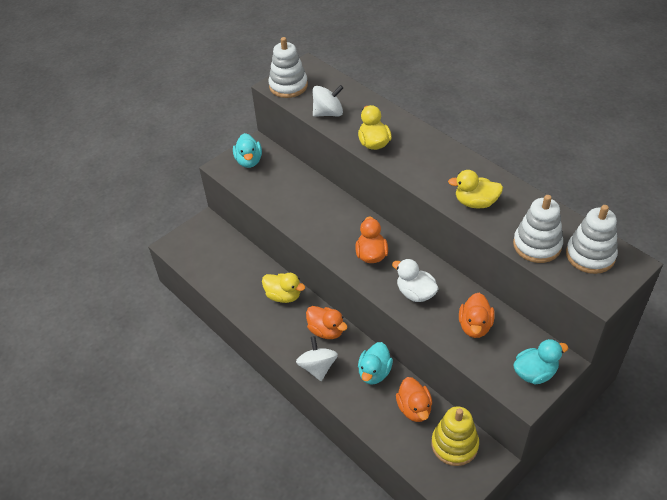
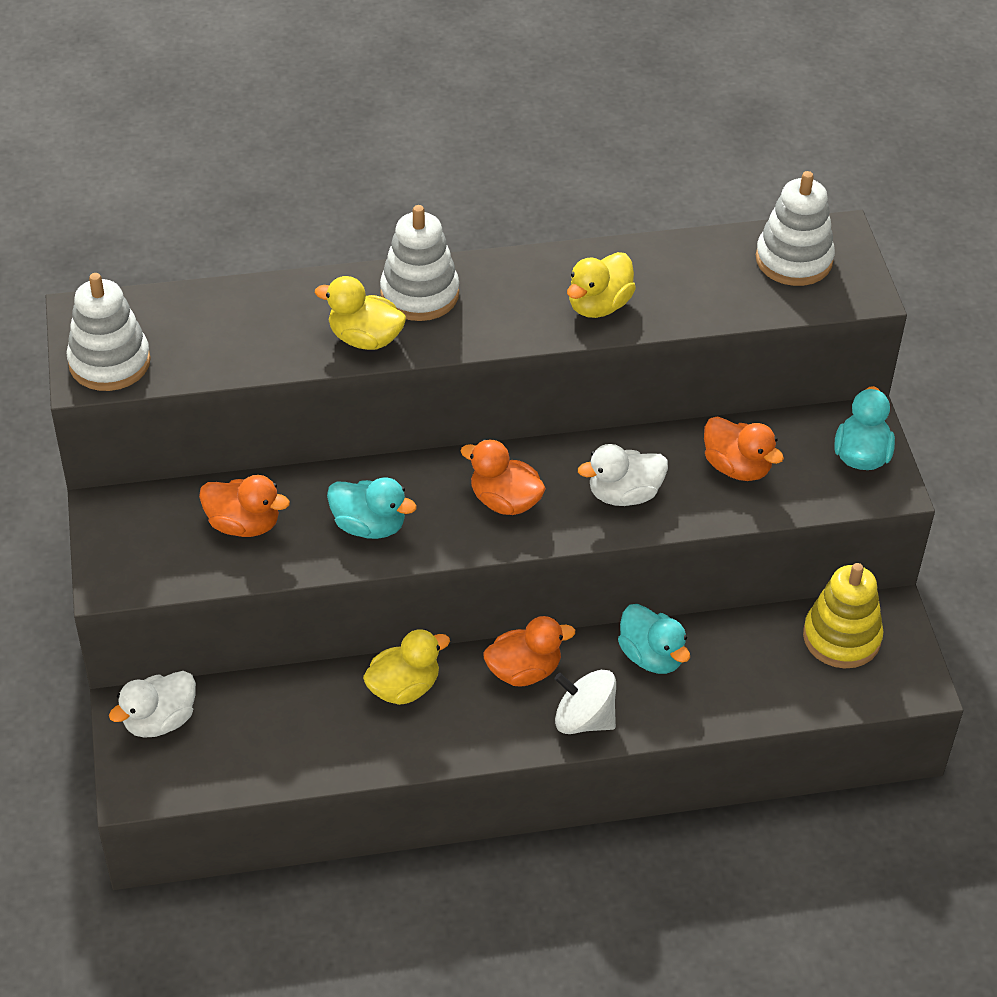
camera: 60 degrees left, 0 degrees up
turquoise duck [233,133,262,168] -> turquoise duck moved to [327,477,417,539]
white spinning top [313,85,343,117] -> none
orange duck [396,377,432,422] -> orange duck moved to [199,475,290,537]
white stacking toy [513,195,563,263] -> white stacking toy moved to [380,205,459,321]
none -> white duck [109,671,196,738]

